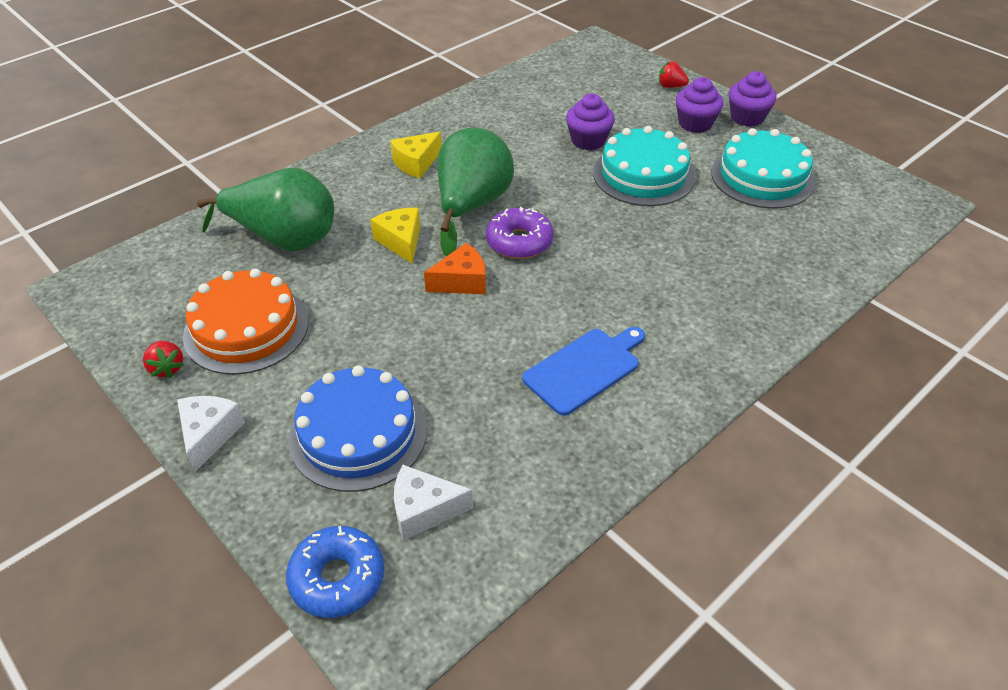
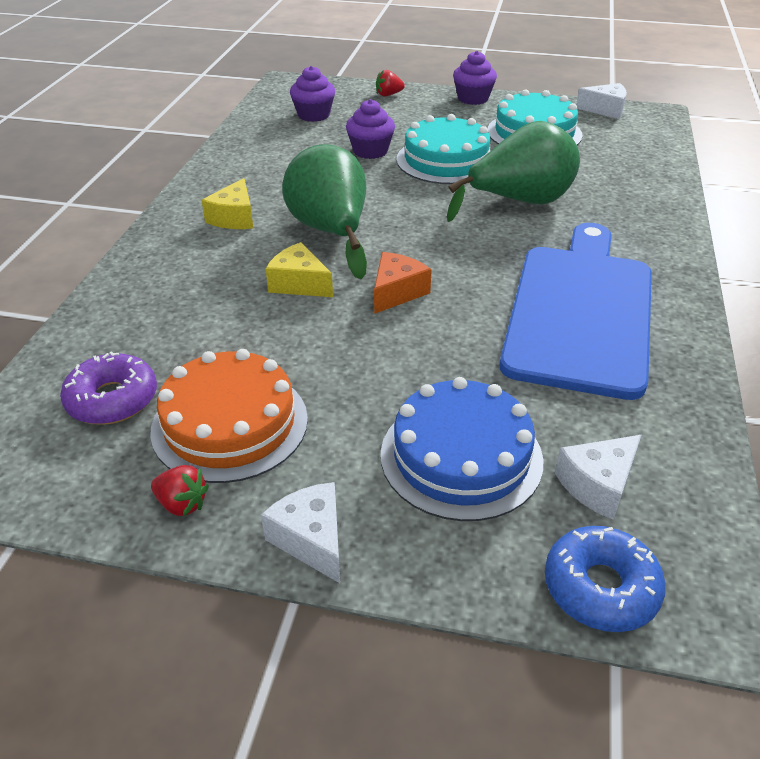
camera: 35 degrees left, 5 degrees down
green pear [197,168,334,252] -> green pear moved to [447,121,580,222]
purple donut [486,207,554,259] -> purple donut moved to [60,351,157,425]
blue cutting board [522,327,645,416] -> blue cutting board [500,223,652,400], size x1.96
purple cupcake [676,77,724,133] -> purple cupcake moved to [290,66,335,122]
none -> white cheese [576,83,627,119]

